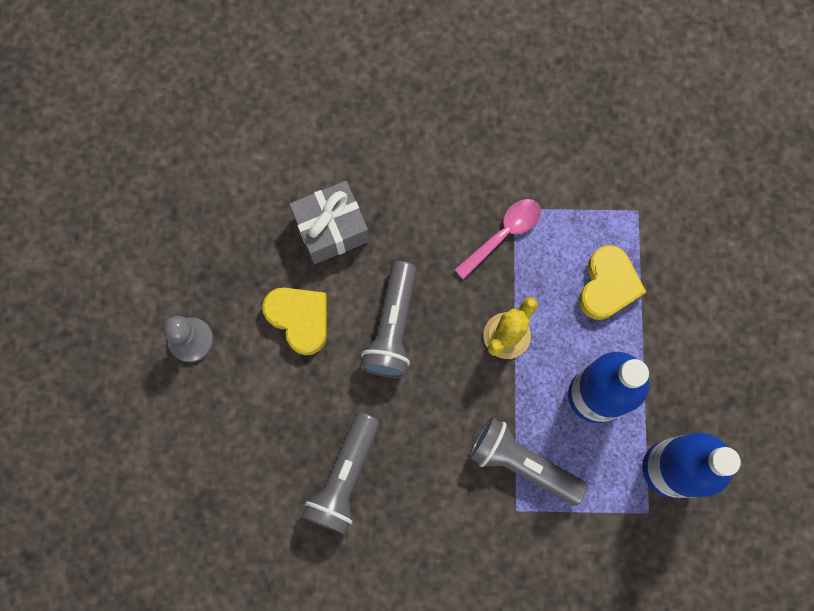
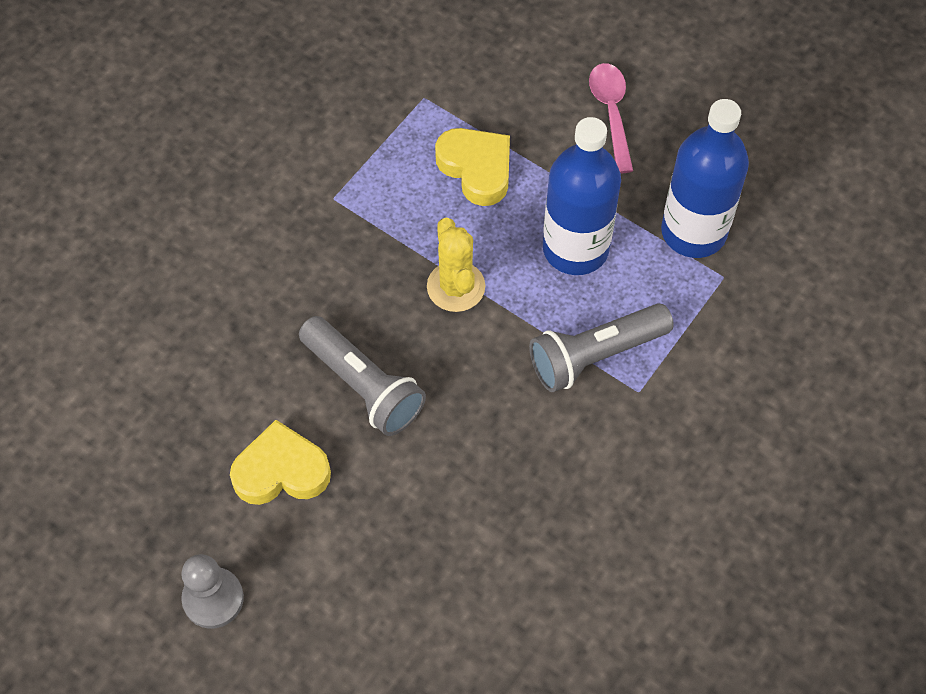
camera: 55 degrees left, 15 degrees down
grey gift [289,181,369,264] -> none
grey flashlight [301,412,379,535] -> none
pink spoon [454,199,541,279] -> pink spoon moved to [589,63,633,174]

